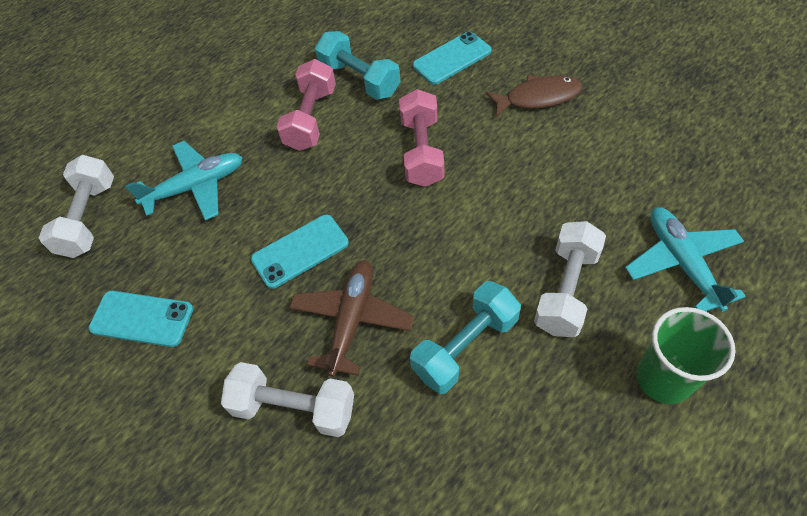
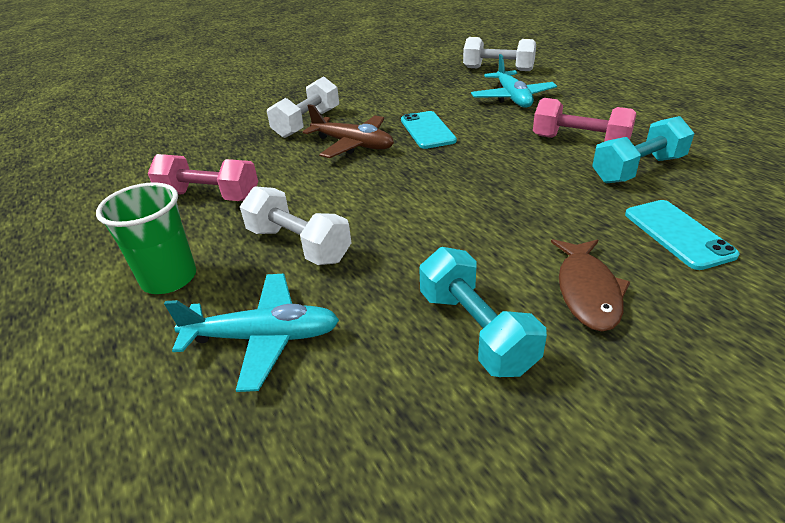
camera: 105 degrees right, 20 degrees down
turquoise phone [89,291,193,347] -> none
pink dumbbell [399,89,444,187] -> pink dumbbell moved to [148,154,258,201]
turquoise dumbbell [410,281,521,394] -> turquoise dumbbell moved to [419,247,547,377]

